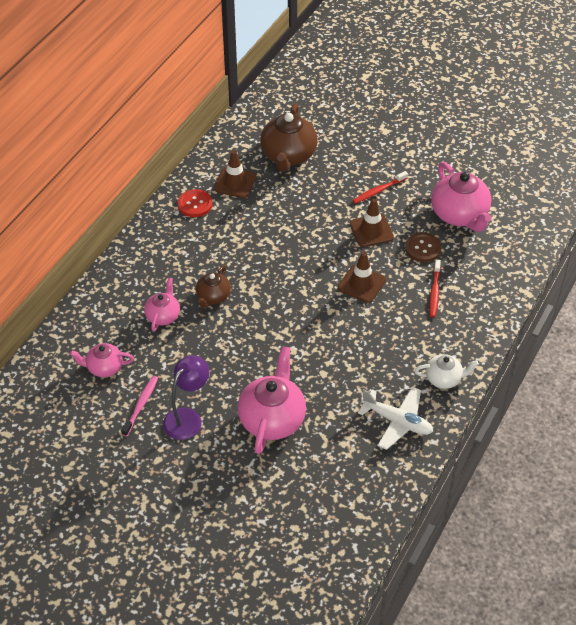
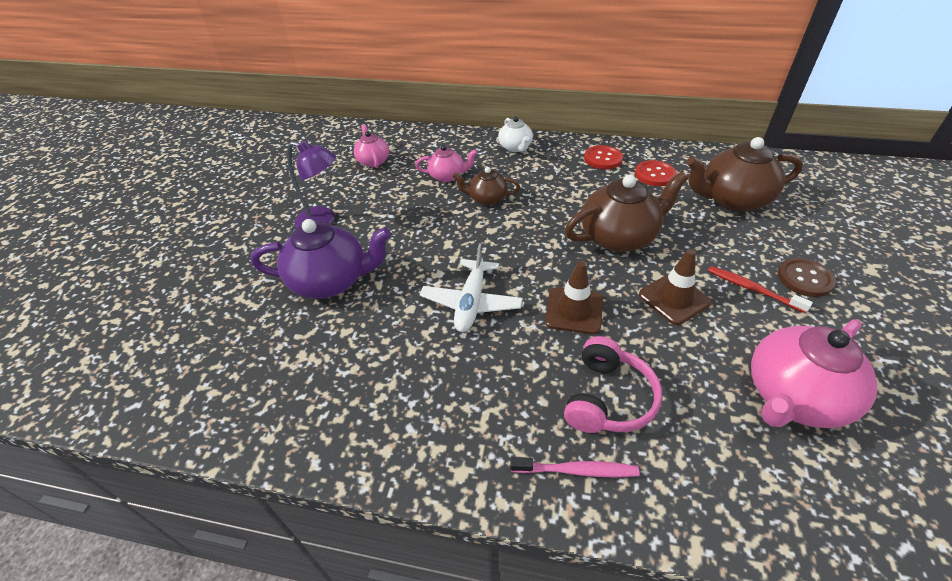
camera: 75 degrees right, 5 degrees down
pink toothbrush [121,376,158,436] -> pink toothbrush moved to [510,457,639,477]
brown traffic cone [214,150,257,198] -> red button [635,160,677,186]
pink teapot [237,346,306,454] -> purple teapot [251,219,391,299]
white plane [358,387,433,450] -> white plane moved to [420,243,523,332]
brown button [405,233,441,262] -> brown button moved to [778,258,836,297]
white teapot [414,354,479,389] -> white teapot moved to [498,116,533,152]
red toothbrush [429,259,441,317] -> pink headphones [564,336,662,433]
none -> brown teapot [565,171,688,252]

